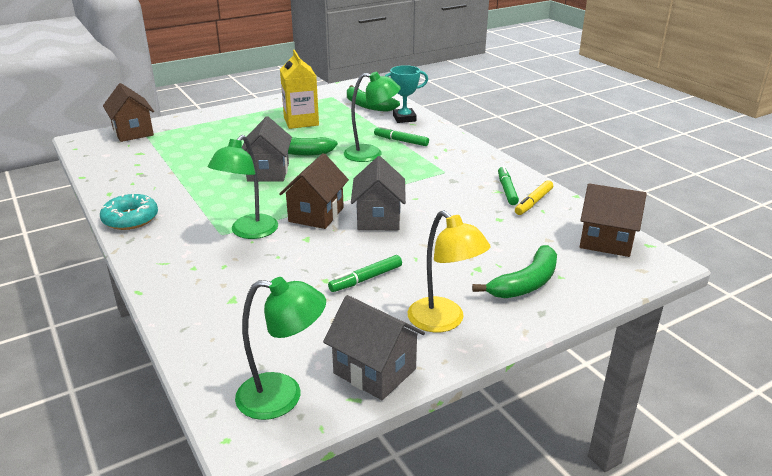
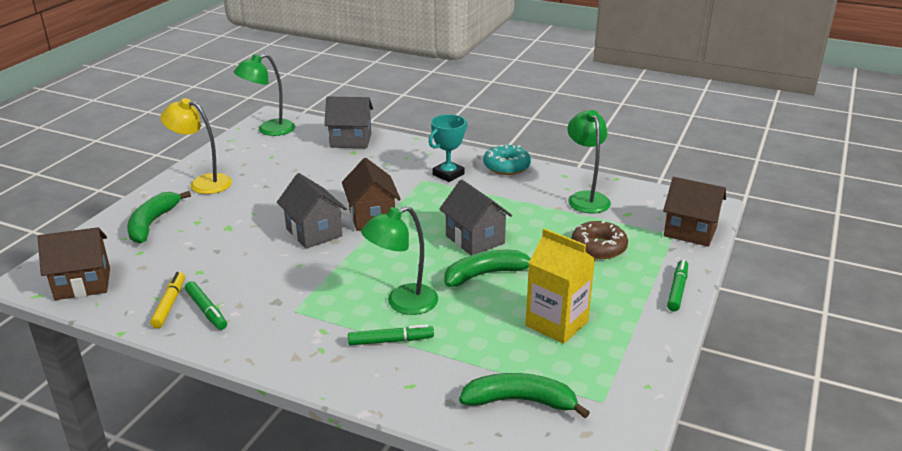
camera: 145 degrees right, 0 degrees up
green lamp [208,135,278,239] -> green lamp moved to [567,110,611,214]
grey house [323,295,425,400] -> grey house moved to [324,96,373,148]
green marker [328,255,402,292] -> green marker moved to [667,259,688,311]
turquoise trophy [385,65,428,123] -> turquoise trophy moved to [429,114,468,182]
none -> brown donut [572,221,628,259]

